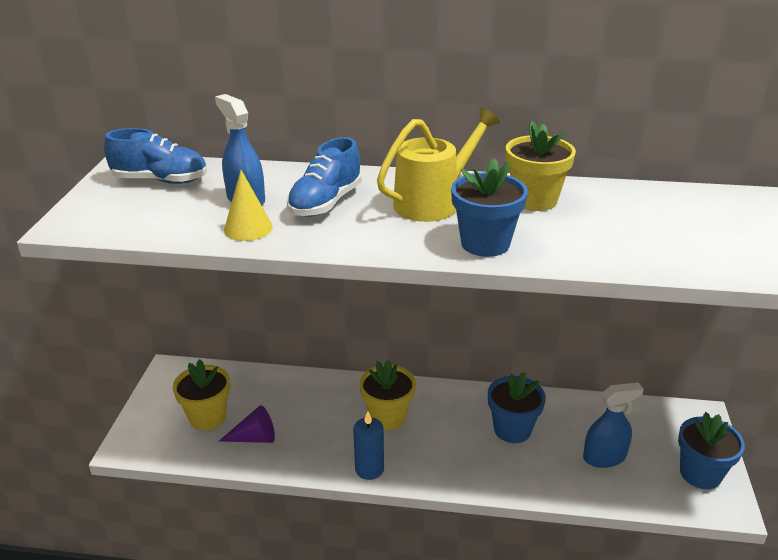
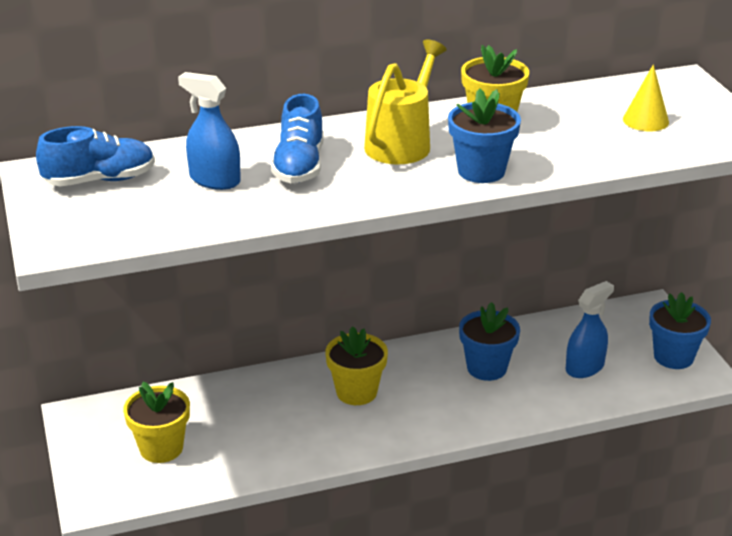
camera: 25 degrees left, 0 degrees up
purple cone [219,405,275,443] -> none
yellow cone [224,170,273,241] -> yellow cone moved to [623,64,669,131]
blue candle [353,411,384,480] -> none

